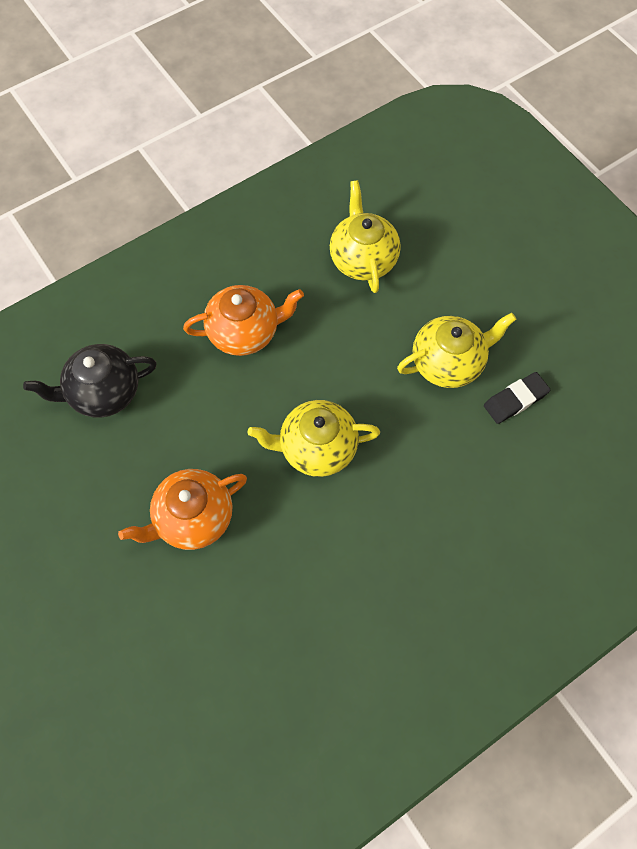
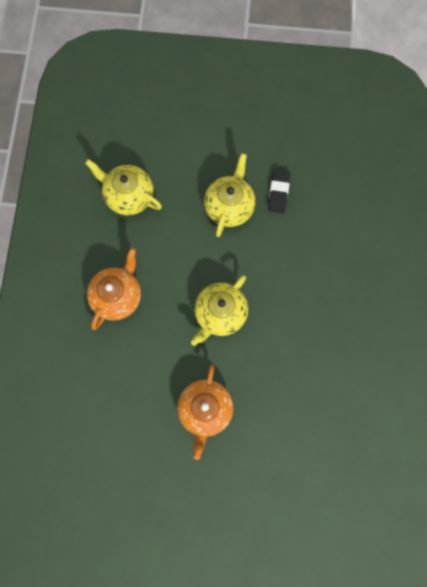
camera: 50 degrees left, 10 degrees up
black teapot [23,344,157,418] -> none

